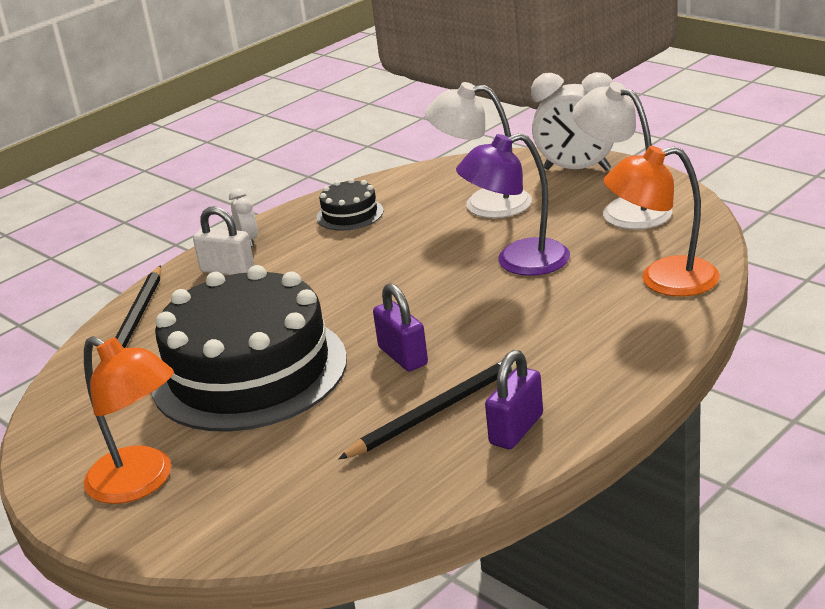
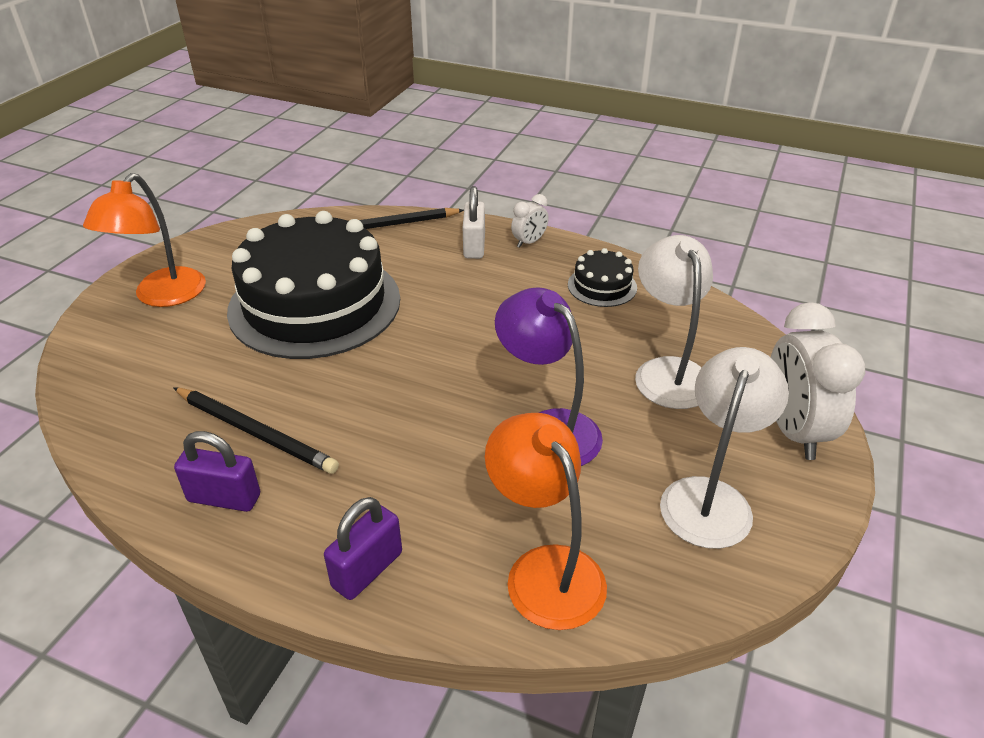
camera: 65 degrees right, 10 degrees up
purple padlock [373,283,428,371] -> purple padlock moved to [324,497,402,600]

